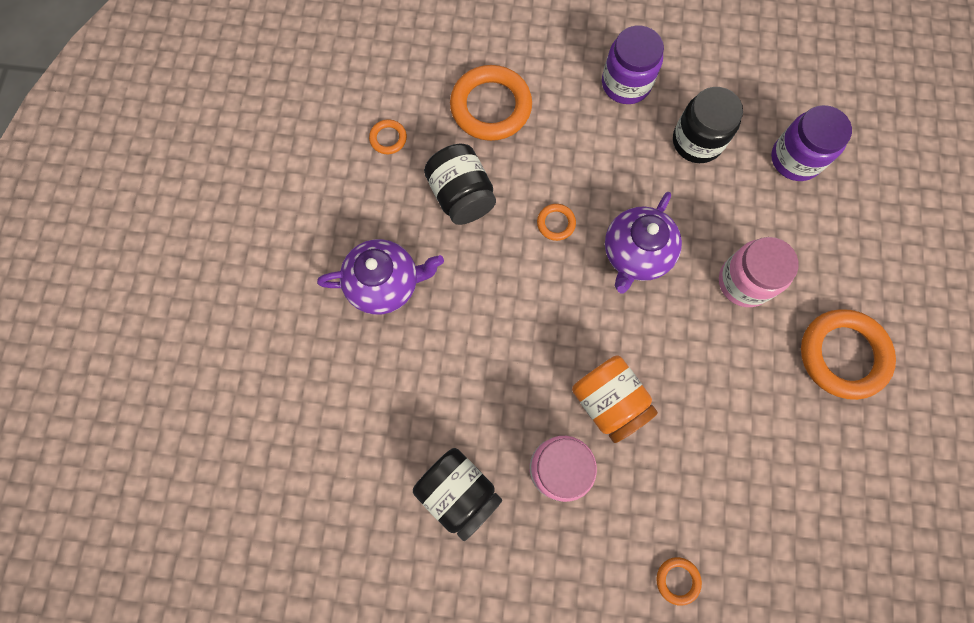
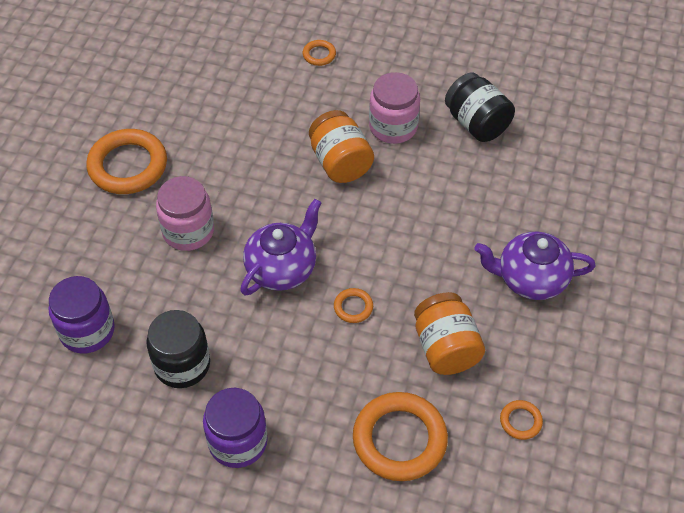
camera: 170 degrees left, 20 degrees down
black jar [424,144,496,225] -> orange jar [414,292,485,375]

